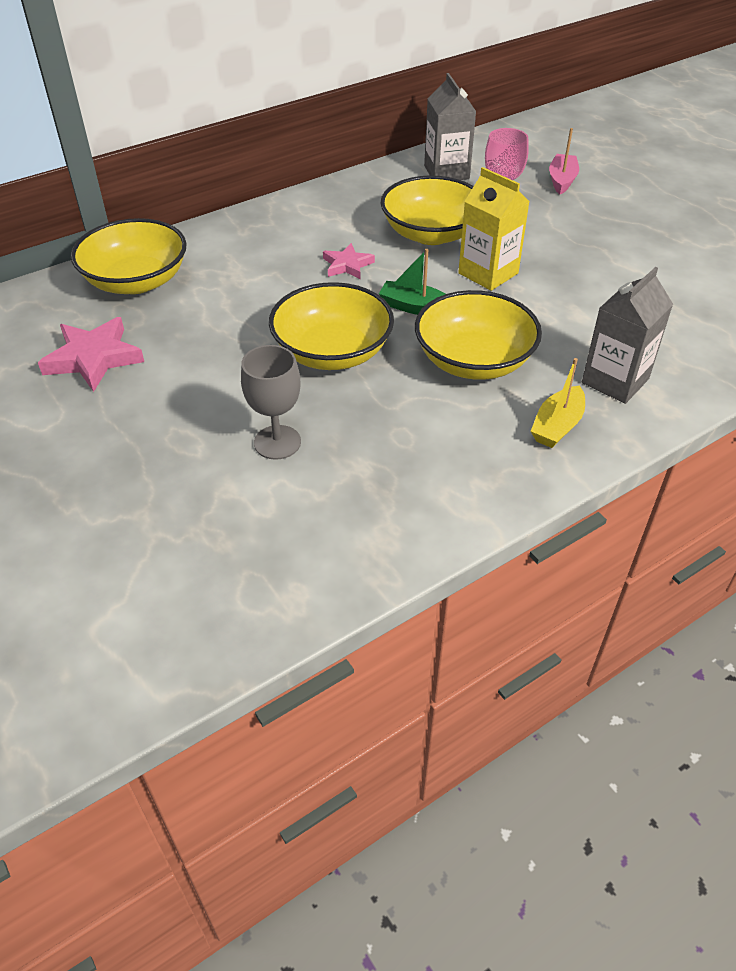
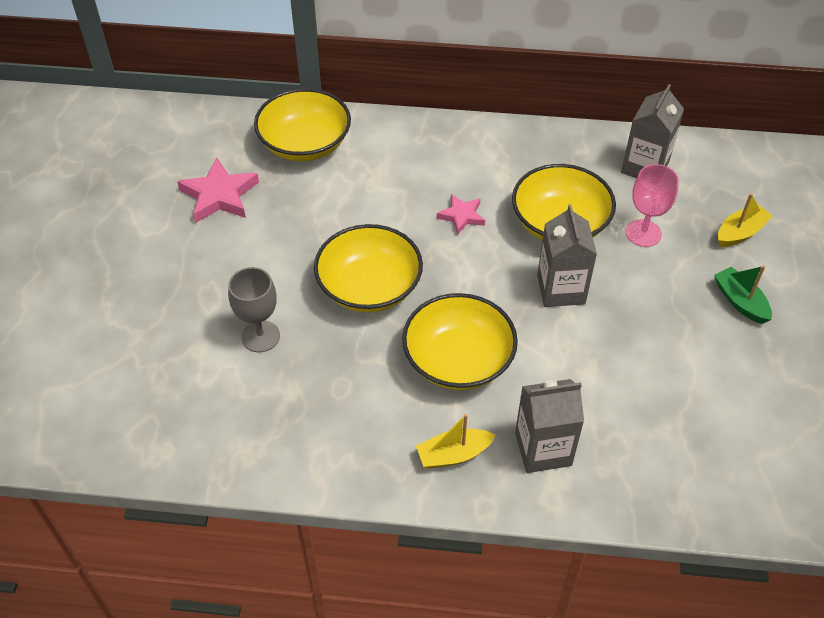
camera: 40 degrees right, 5 degrees up
green boat [379,249,445,315] -> green boat moved to [714,265,772,324]
yellow carton [458,167,530,291] -> grey carton [537,204,597,307]
pink boat [549,128,579,194] -> yellow boat [718,193,773,247]

